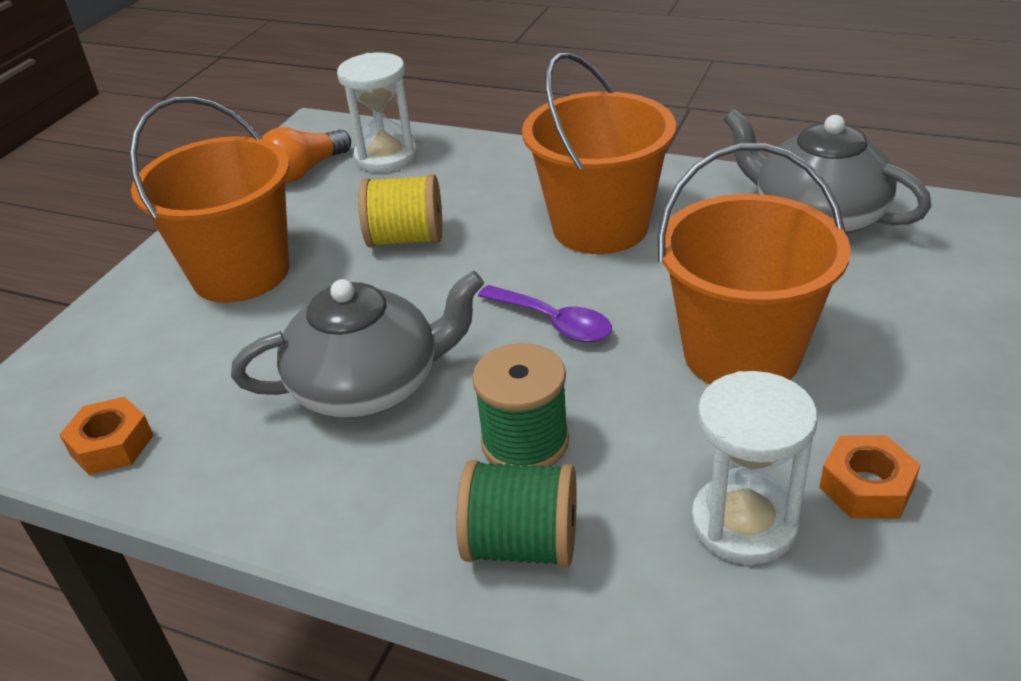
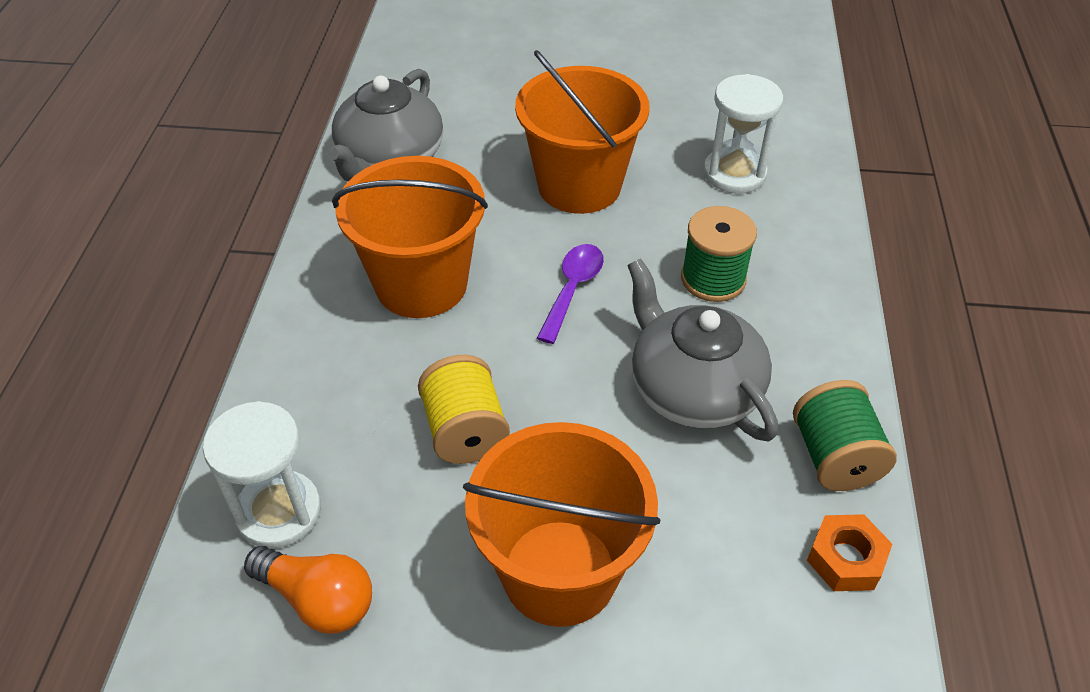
camera: 110 degrees left, 10 degrees up
green spool [456,460,577,568] -> green spool moved to [793,380,897,491]
orange nut [819,435,921,519] -> none

